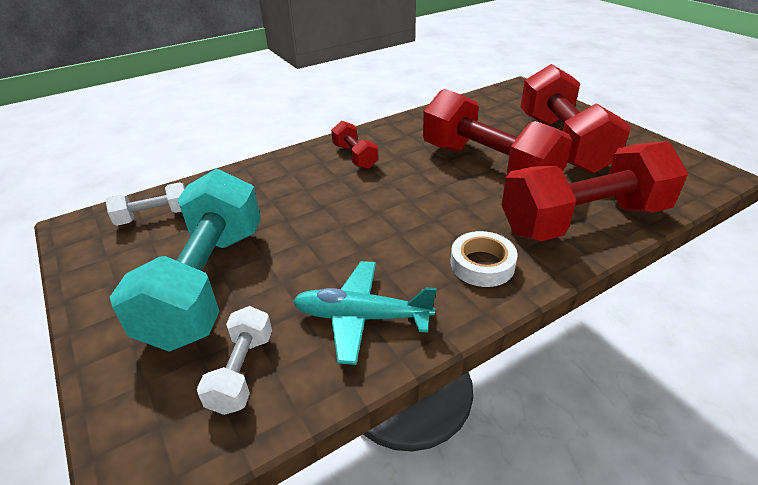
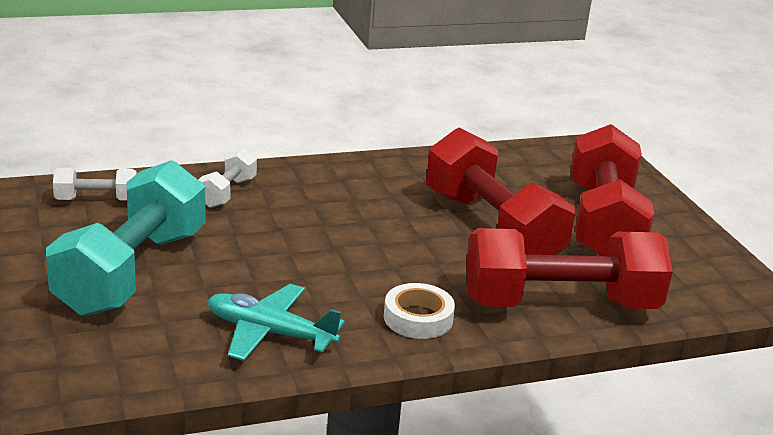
camera: 10 degrees right, 10 degrees down
white dumbbell [197,306,272,415] -> white dumbbell moved to [198,148,257,208]
red dumbbell [331,121,379,169] -> none

